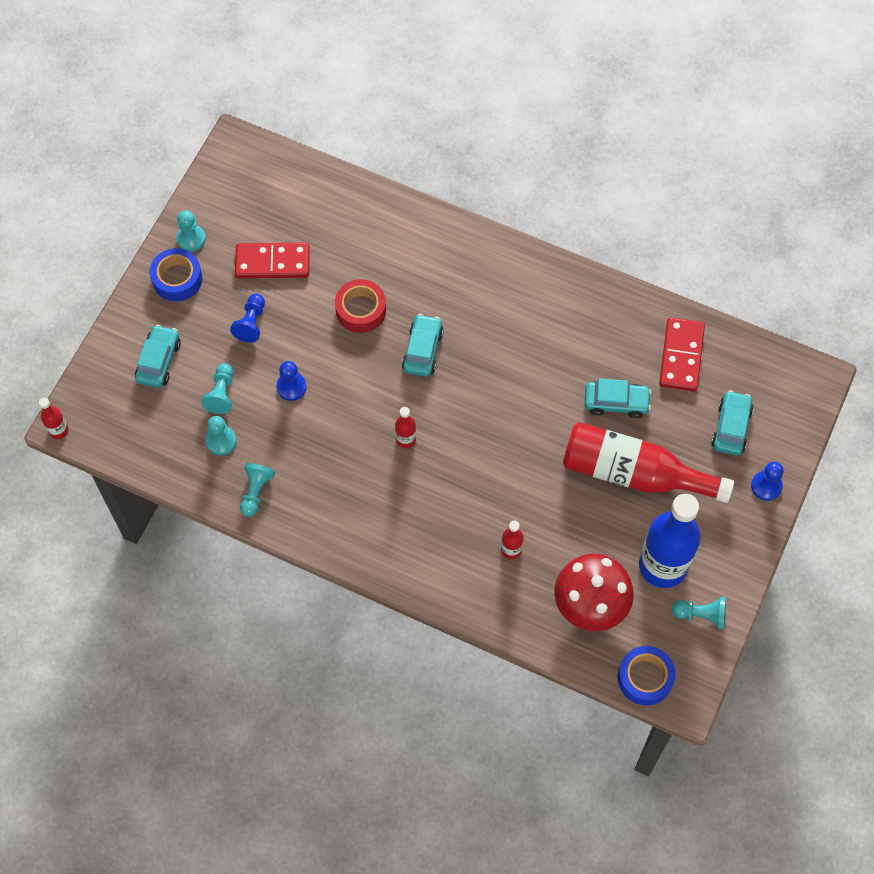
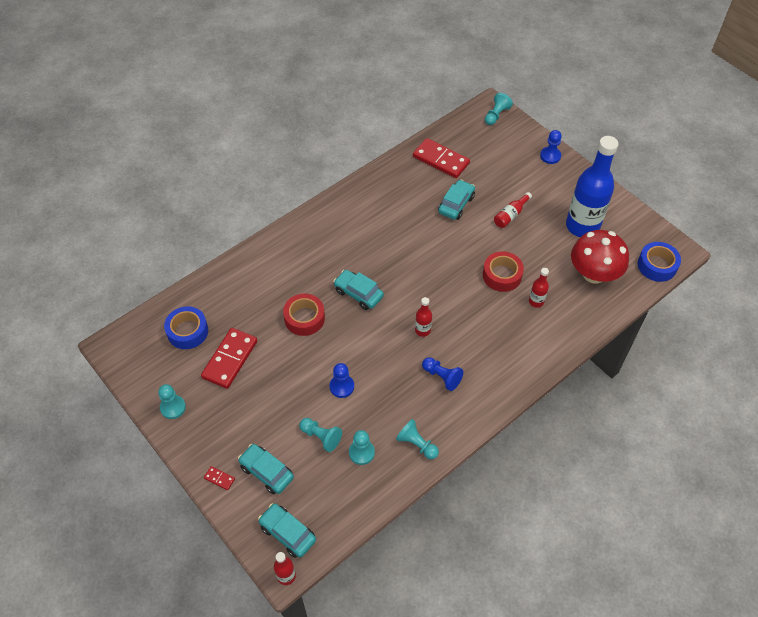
camera: 65 degrees left, 10 degrees down
blue tape [150,248,203,301] -> blue tape moved to [164,306,208,349]
blue pawn [230,294,265,343] -> blue pawn moved to [422,357,463,391]
red bottle [563,422,734,503] -> red bottle [494,192,532,228], size x0.42
turquoise pawn [672,597,726,629] -> turquoise pawn moved to [485,93,513,125]
turquoise car [711,390,754,456] -> turquoise car moved to [258,503,316,558]
none -> red domino [204,466,235,490]
none -> red tape [483,251,524,292]

